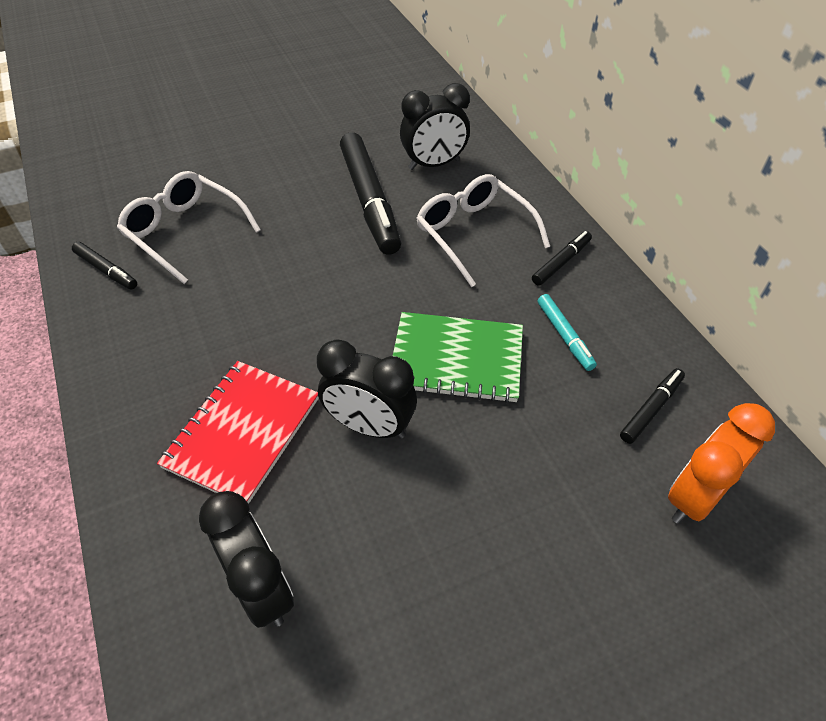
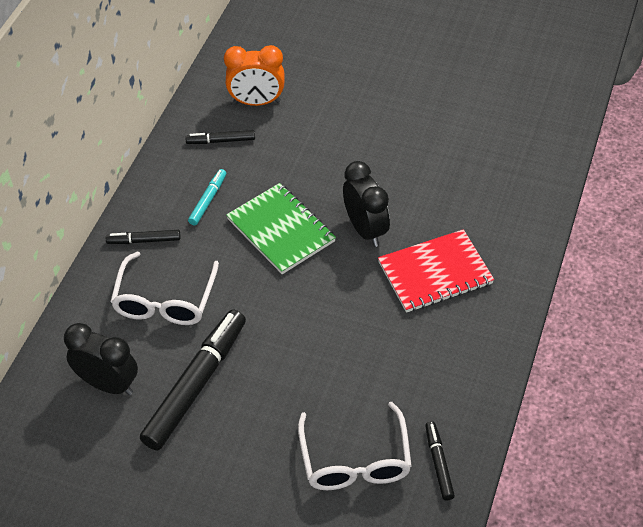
camera: 135 degrees left, 0 degrees up
black clock [199,491,294,628] -> none

